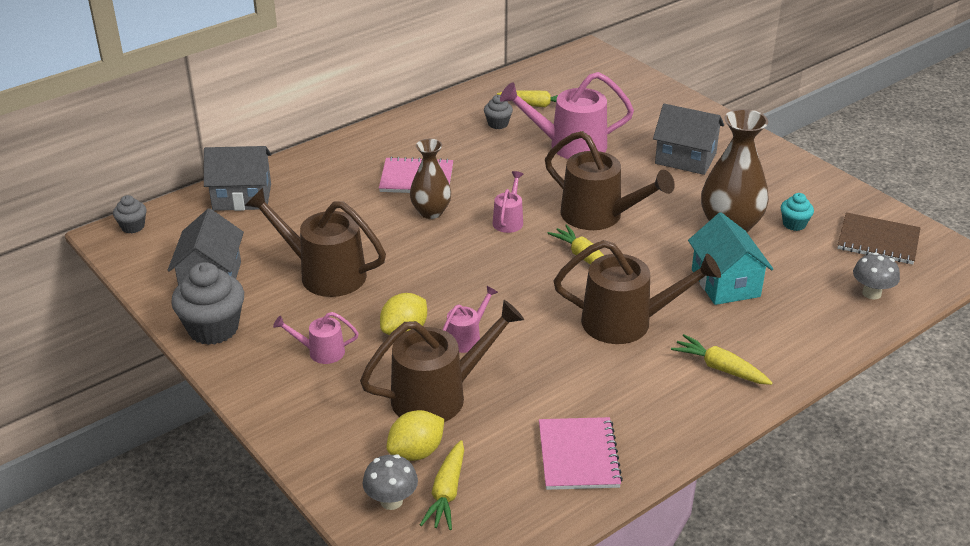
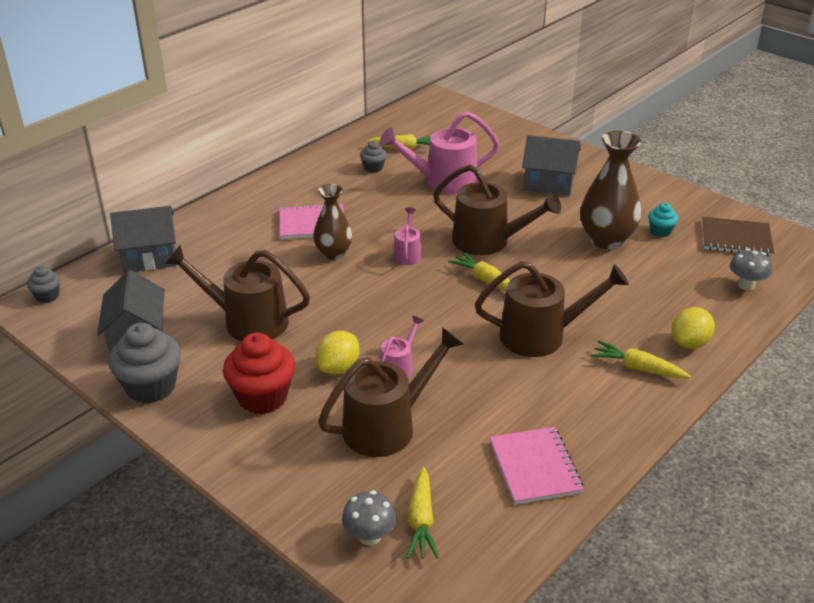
camera: 10 degrees left, 0 degrees up
pink watering can [273,312,359,364] -> red cupcake [223,333,295,414]
yellow lemon [386,410,444,461] -> yellow lemon moved to [671,307,715,349]
turquoise house [688,212,773,305] -> none

